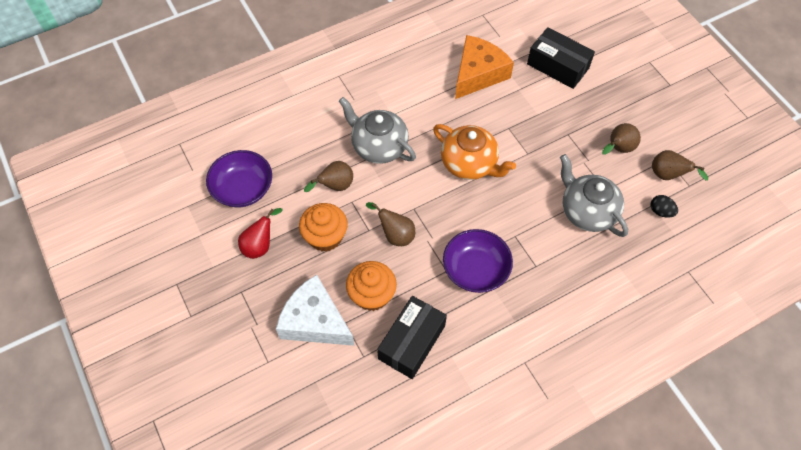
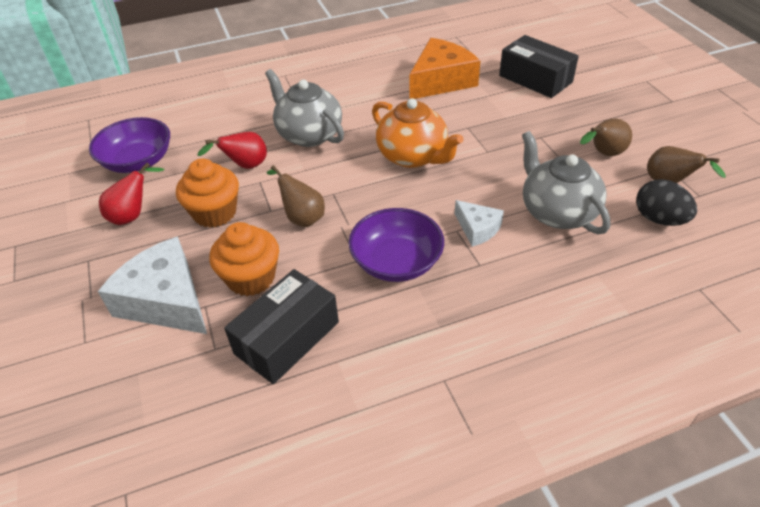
camera: 10 degrees right, 15 degrees down
brown pear [304,161,353,192] -> red pear [197,132,267,169]
black egg [650,195,678,218] -> black egg [636,179,697,226], size x1.54
none -> white cheese [455,200,504,247]

